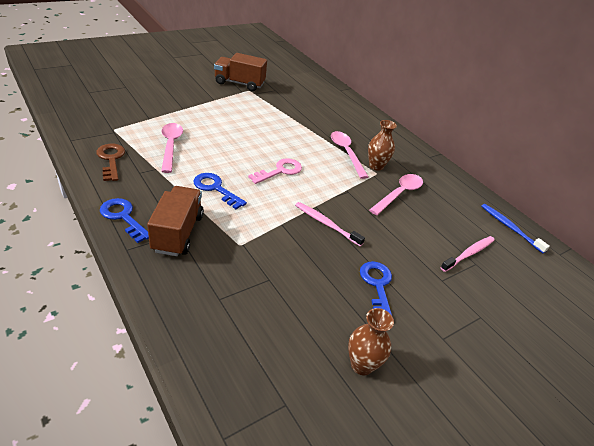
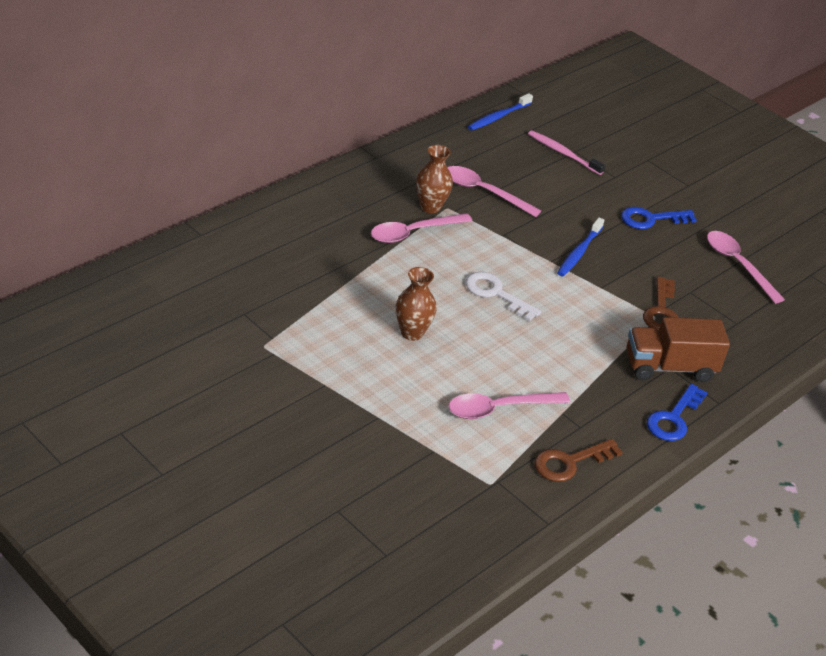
camera: 100 degrees left, 0 degrees up
blue key [193,173,247,209] -> none
brown truck [214,53,267,91] -> none
pink key [248,158,302,184] -> white key [465,272,541,321]
pink toothbrush [295,202,365,246] -> blue toothbrush [557,218,604,276]
brown vase [348,308,394,375] -> brown vase moved to [396,267,436,341]
none -> brown key [643,277,679,331]
none -> pink spoon [707,231,785,304]

